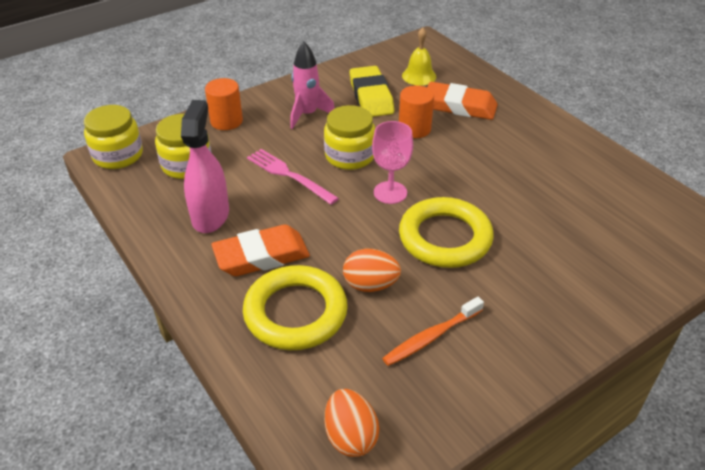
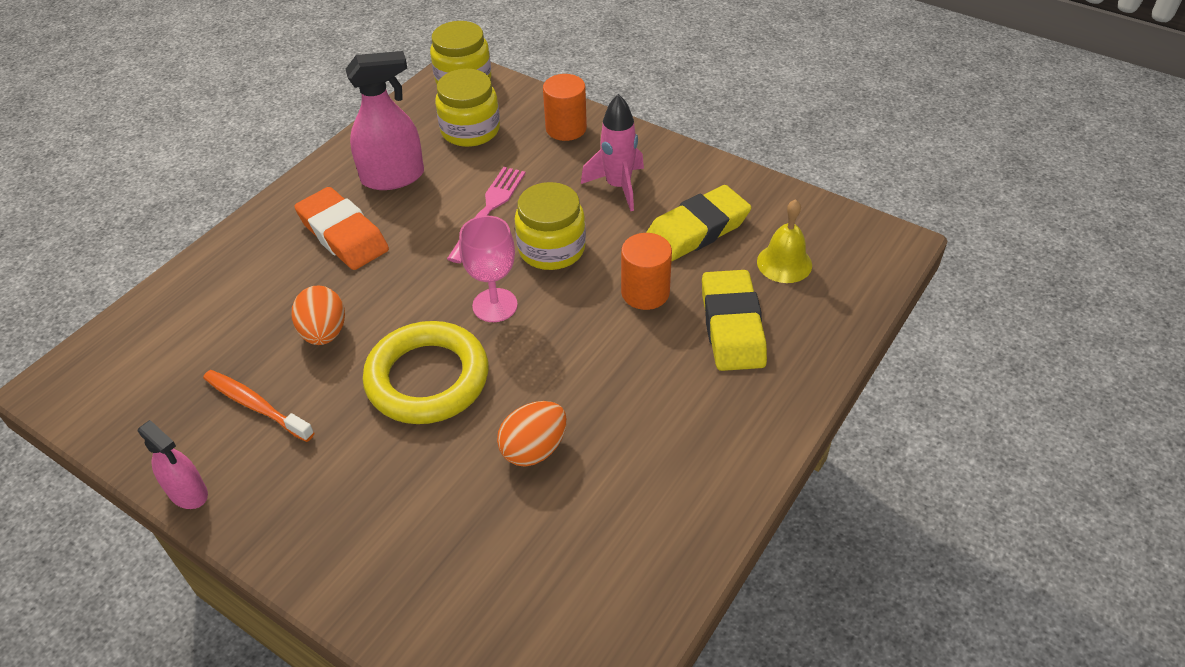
camera: 70 degrees right, 5 degrees up
yellow ring [243,265,348,350] -> none
orange egg [325,389,379,457] -> orange egg moved to [497,401,567,467]
orange eraser [427,82,498,120] -> yellow eraser [702,270,767,371]
none -> pink spray bottle [138,420,208,509]

